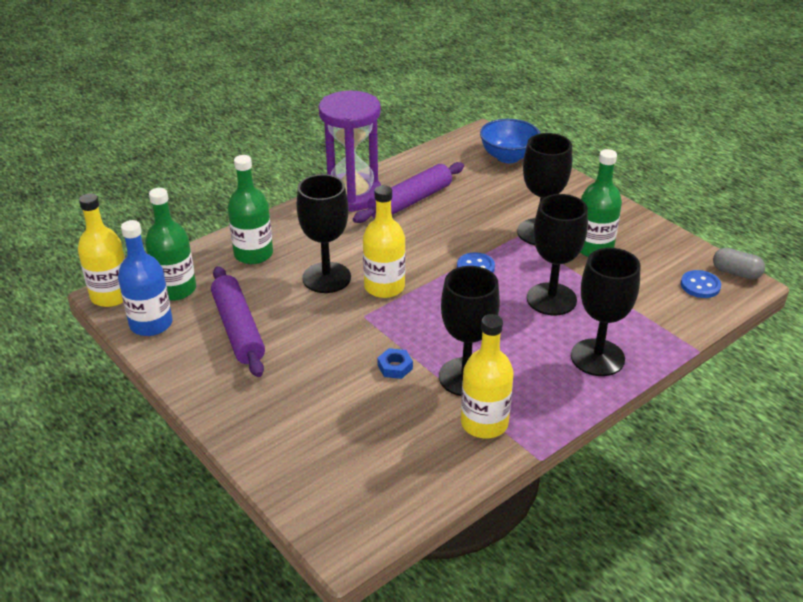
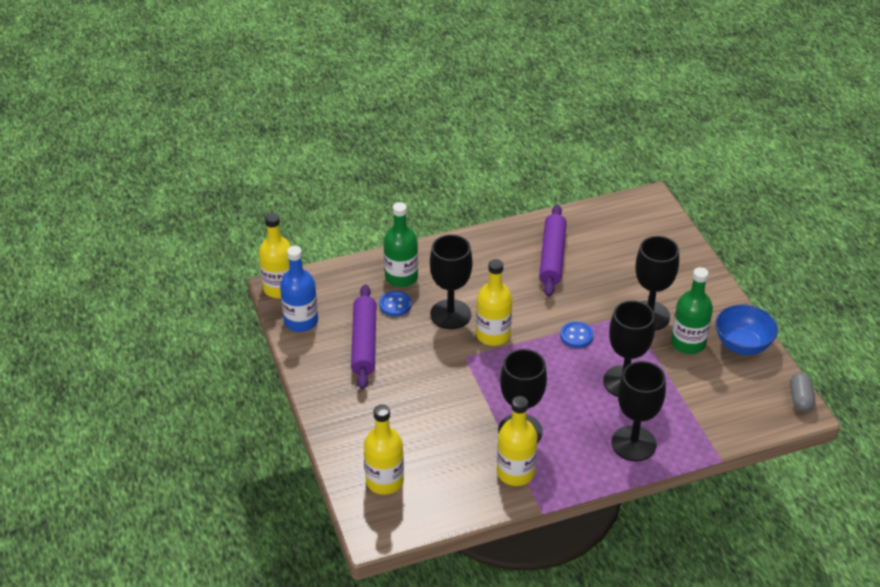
camera: 20 degrees right, 5 degrees up
green bottle [145,188,196,301] -> none
purple hourglass [318,91,381,212] -> none
purple rolling pin [353,162,464,223] -> purple rolling pin turned 60 degrees counterclockwise [539,204,567,297]
blue nut [377,348,413,379] -> none
blue bowl [480,119,540,163] -> blue bowl moved to [716,304,778,355]
blue button [681,270,721,298] -> blue button moved to [379,291,411,317]
grey capsule [713,248,765,279] -> grey capsule turned 45 degrees clockwise [790,372,815,412]
none -> yellow bottle [364,404,404,495]

